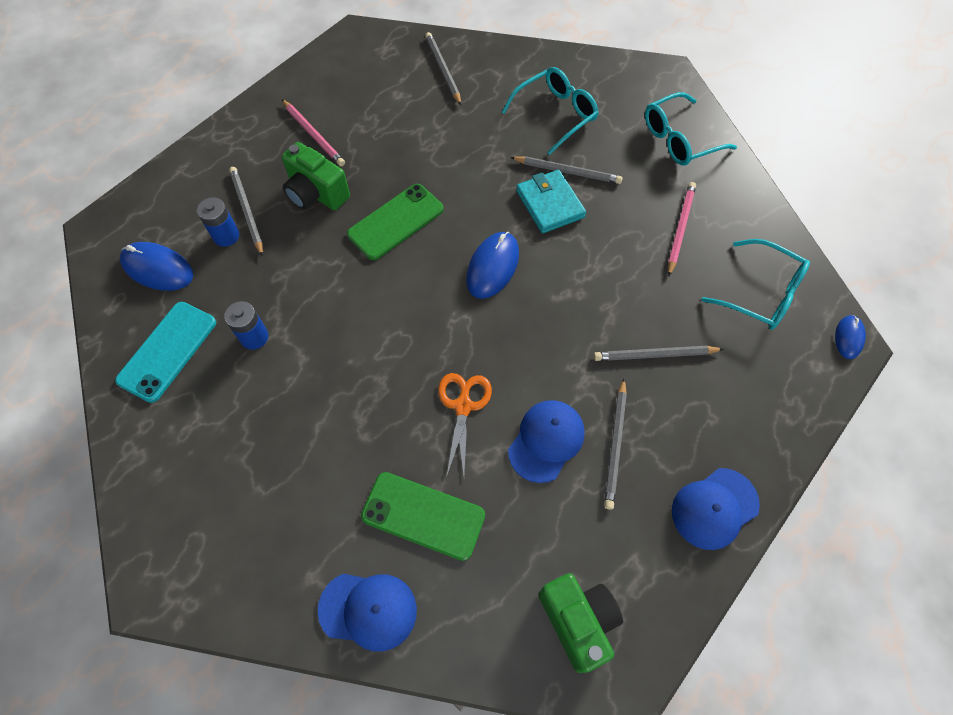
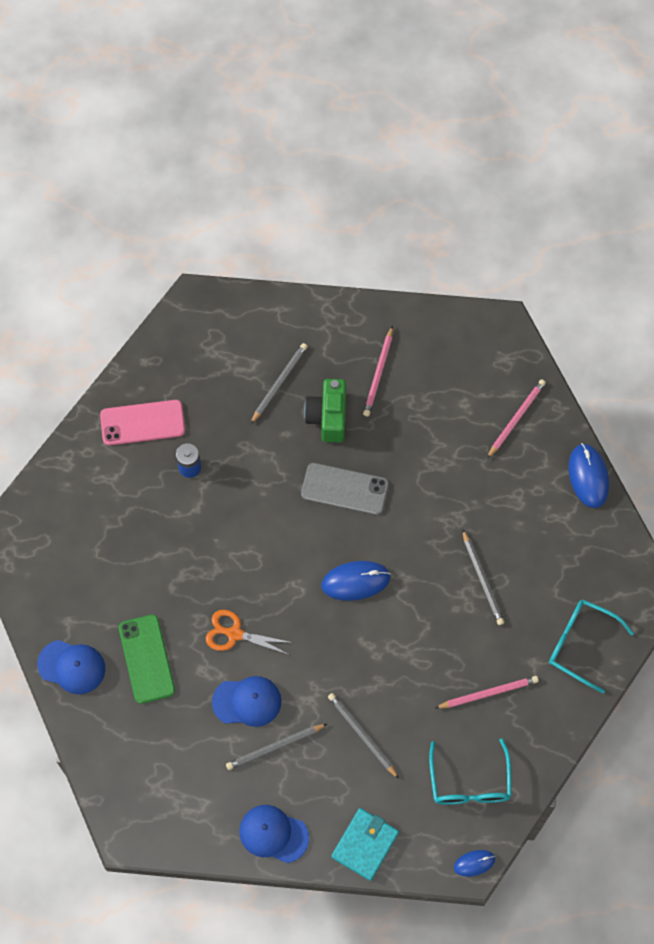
camera: 55 degrees right, 5 degrees up
turquoise phone [115,302,216,403] -> pink phone [100,400,185,446]
blue mouse [120,242,193,291] -> blue mouse moved to [569,443,609,508]
blue battery [197,197,239,247] -> none
blue cap [318,573,417,652] -> blue cap turned 45 degrees counterclockwise [37,640,105,694]
green phone [347,184,444,260] -> grey phone [301,463,389,515]
grey pencil [425,32,461,105] -> pink pencil [487,379,546,459]
orange scissors [438,373,492,478] -> orange scissors turned 135 degrees counterclockwise [206,610,293,655]
turquoise glasses [502,67,599,155] -> none
turquoise wallet [516,170,586,233] -> turquoise wallet moved to [331,808,399,881]
green camera [538,573,623,673] -> none

